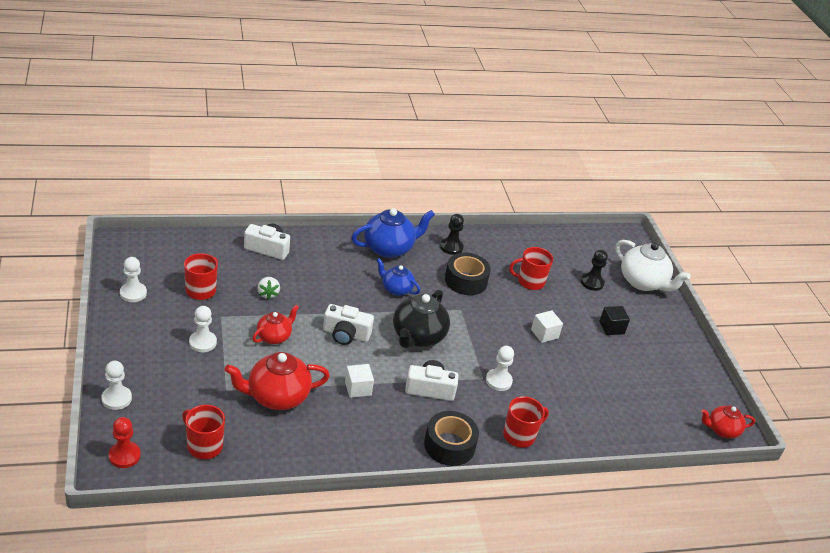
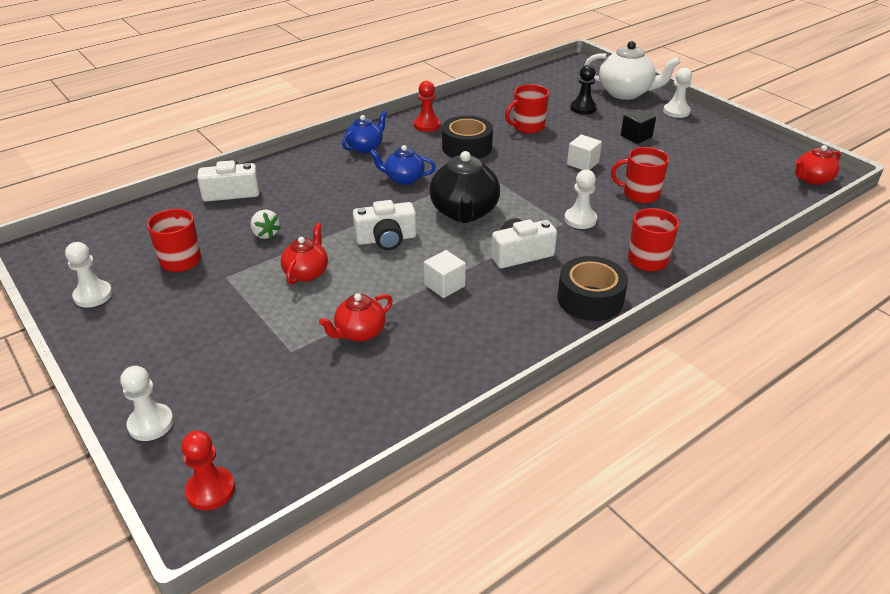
camera: 20 degrees left, 0 degrees up
red mug [182,405,225,459] -> red mug moved to [611,147,669,203]
white pawn [189,306,217,352] -> white pawn moved to [663,68,692,118]
red teapot [225,352,330,410] -> red teapot [319,293,393,342], size x0.60
blue teapot [351,208,435,258] -> blue teapot [342,111,387,153], size x0.60
black pawn [440,214,464,255] -> red pawn [414,81,441,132]

